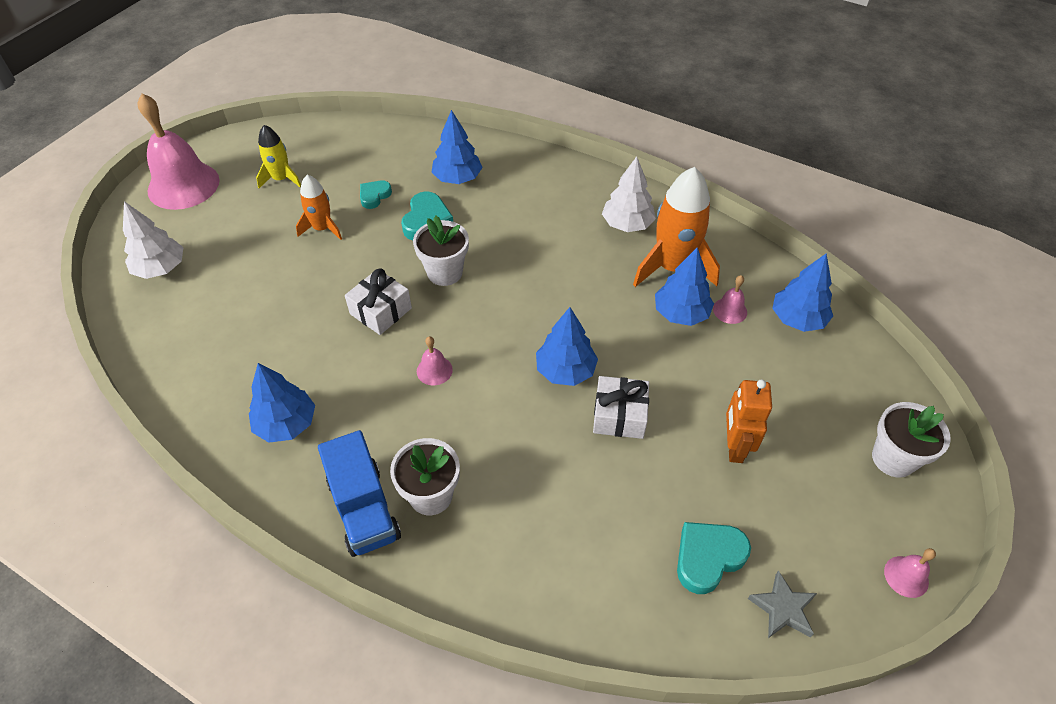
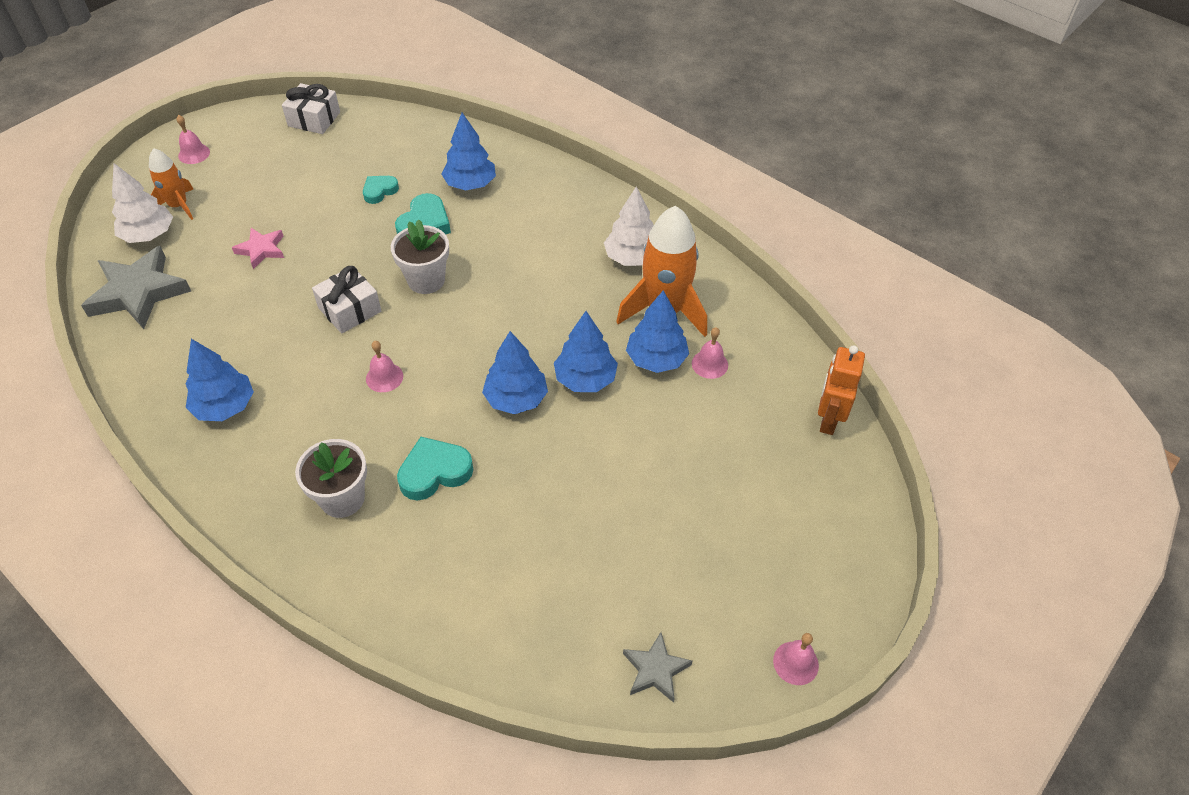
camera: 10 degrees right, 0 degrees up
pink bell [137,94,220,210] -> pink bell [177,115,210,164], size x0.43
yellow rocket [256,125,301,188] -> none
orange rocket [296,175,342,240] -> orange rocket moved to [149,148,193,220]
blue truck [318,430,401,557] -> none
white gift [593,376,649,439] -> white gift moved to [282,83,340,134]
turquoise heart [677,522,751,594] -> turquoise heart moved to [397,437,473,500]
orange robot [726,379,772,463] -> orange robot moved to [818,345,865,435]
blue tree [772,253,833,332] -> blue tree moved to [554,311,618,392]
white flower pot [872,402,951,478] -> none
none -> grey star [81,246,191,329]
none -> pink star [232,228,284,269]

